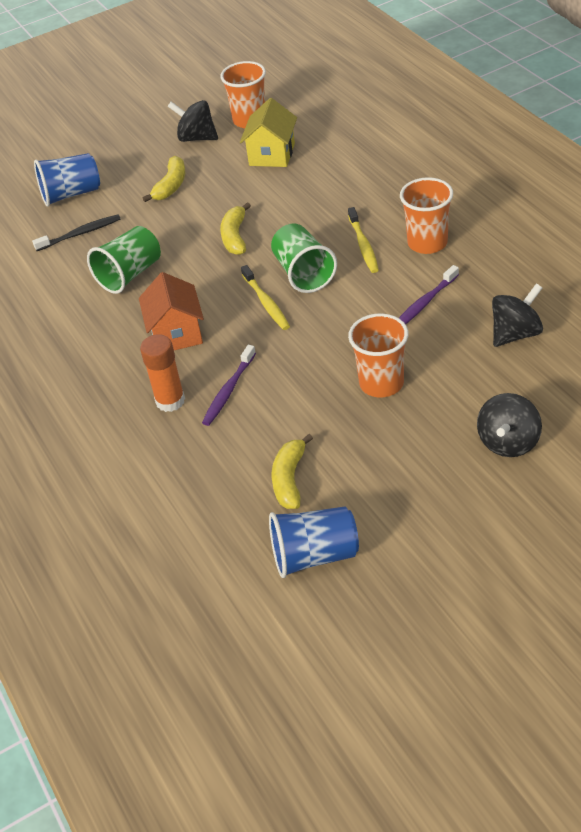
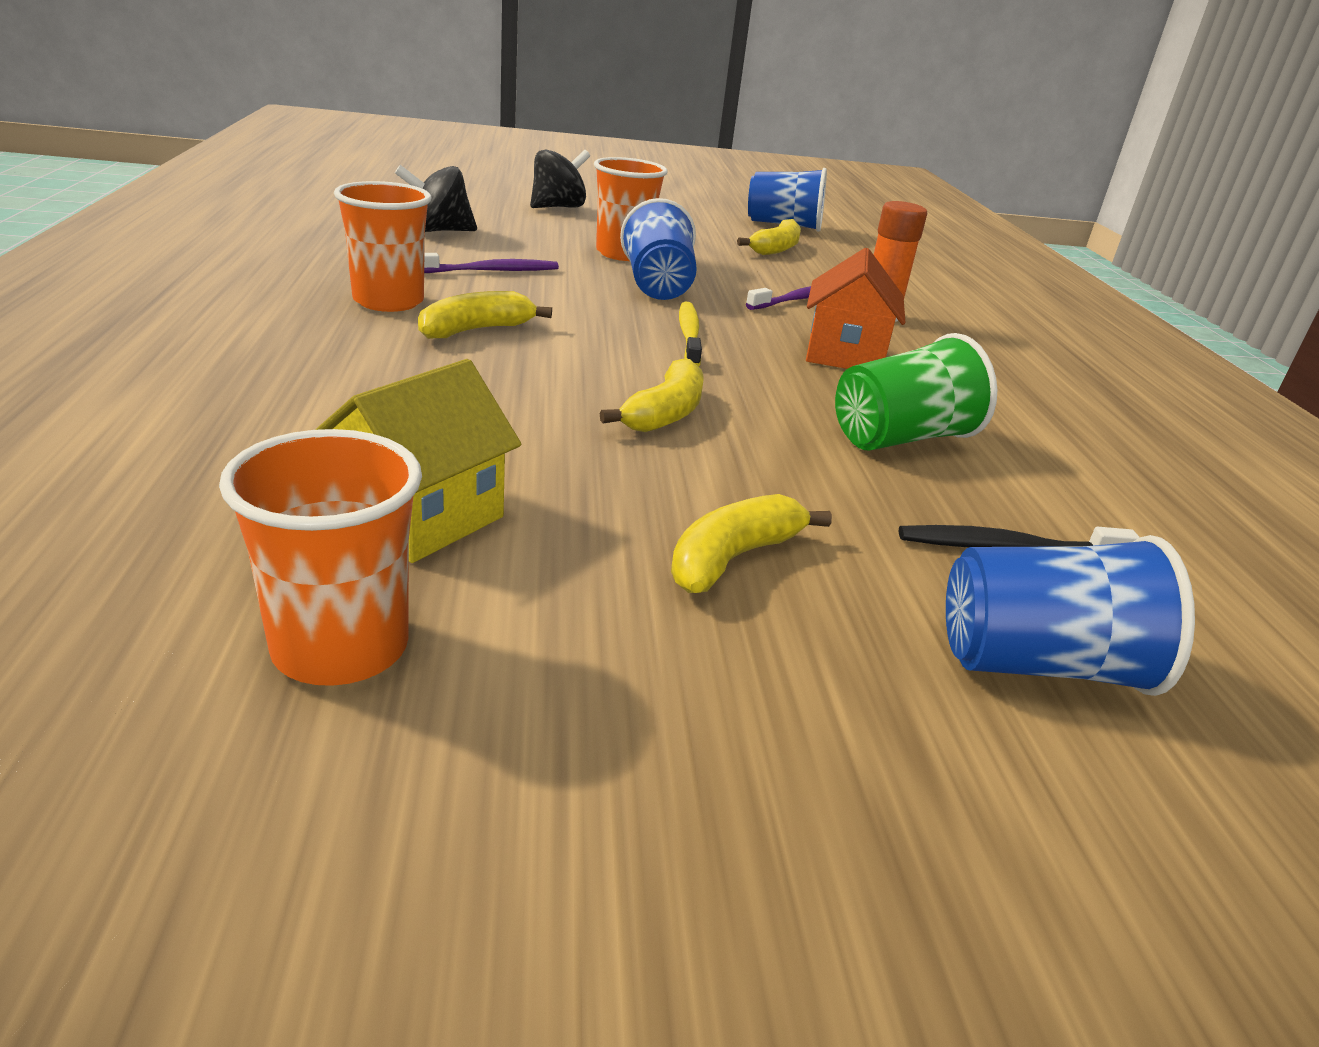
camera: 165 degrees left, 15 degrees down
black spinning top [168,100,218,142] -> none
green cup [271,223,337,293] -> none
yellow toothbrush [348,207,379,273] -> yellow banana [418,291,552,339]
none -> blue cup [620,198,697,300]

